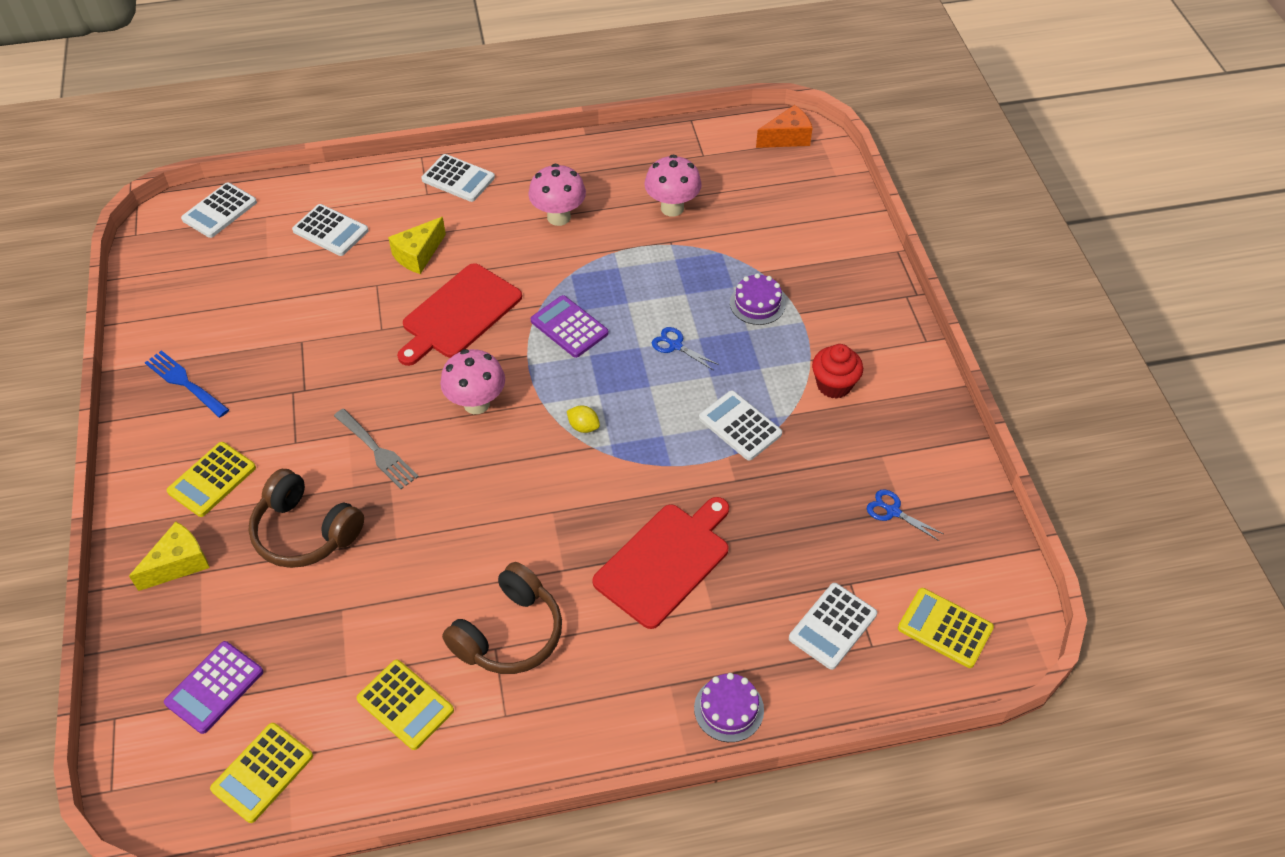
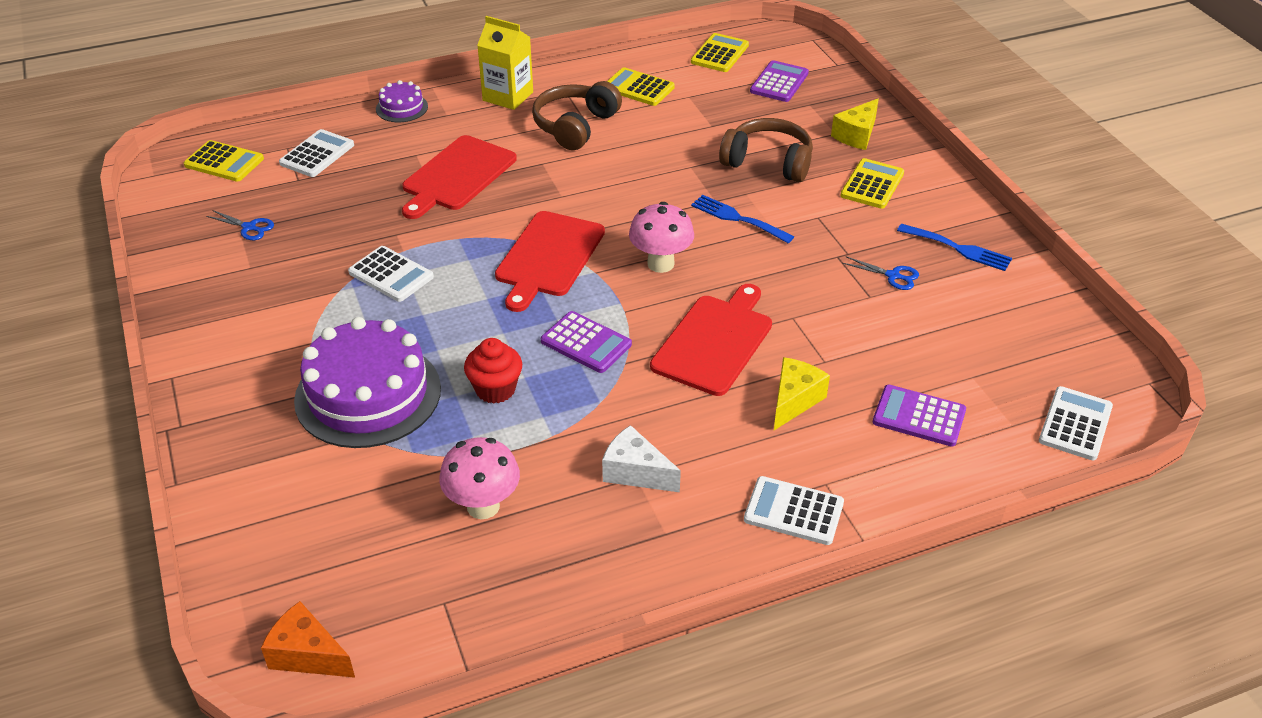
camera: 170 degrees right, 10 degrees down
white calculator [292,204,369,256] -> purple calculator [873,385,966,447]
grey fork [334,409,419,489] -> blue fork [691,195,794,243]
pink mushroom [528,164,586,226] -> white cheese [602,425,681,492]
yellow lemon [567,405,600,433] -> red cutting board [495,211,605,312]
blue scissors [652,327,719,370] -> blue scissors moved to [842,257,919,290]
purple cake [730,273,786,325] -> purple cake [294,317,441,448], size x2.15
orange cheese [756,105,812,148] -> orange cheese turned 60 degrees clockwise [261,601,355,678]
red cupcake [812,344,863,399] -> red cupcake moved to [464,338,522,404]
none -> yellow carton [477,16,533,110]

